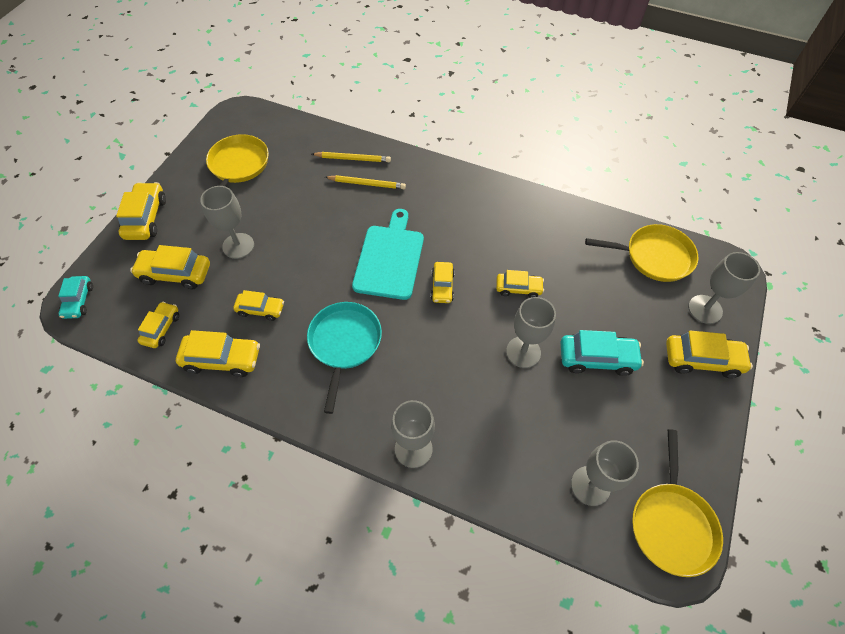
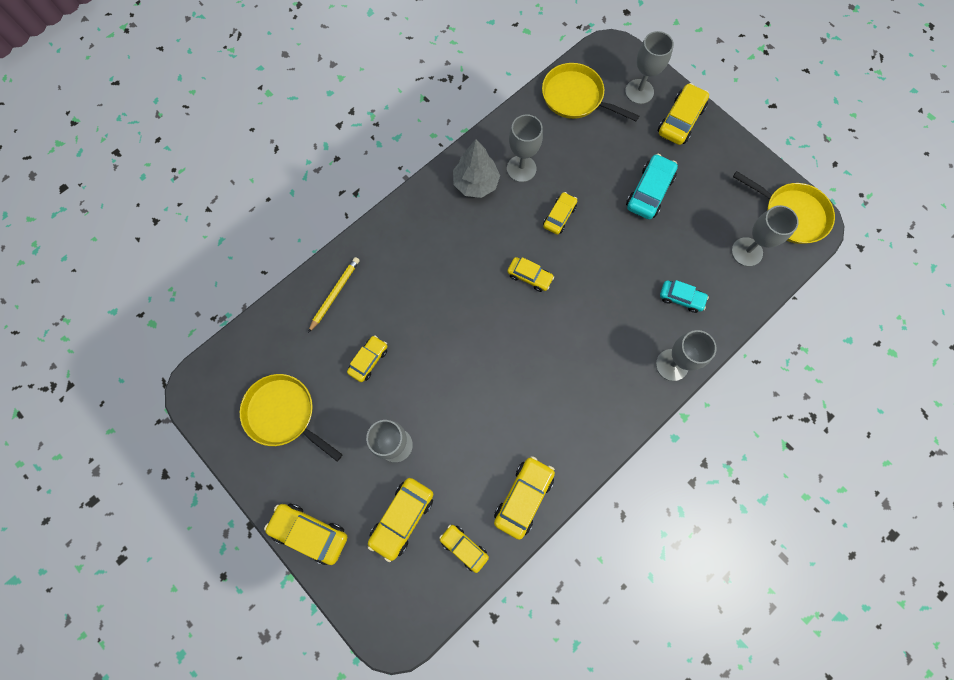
camera: 65 degrees left, 15 degrees up
turquoise car [58,276,93,319] -> turquoise car moved to [660,280,709,313]
yellow car [233,290,284,321] -> yellow car moved to [347,335,388,382]
turquoise pan [307,302,382,414] -> none
yellow pencil [325,175,406,189] -> none
turquoise cutting board [352,209,424,300] -> none
grey goblet [506,297,556,368] -> grey goblet moved to [507,115,543,182]
yellow pan [585,224,698,282] -> yellow pan turned 90 degrees counterclockwise [542,63,639,121]
none -> grey tree [453,139,500,198]

